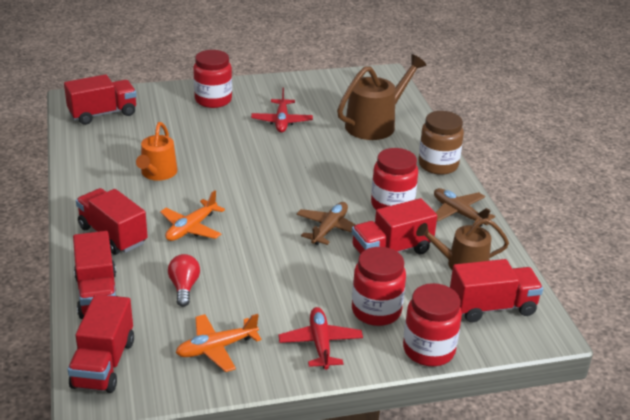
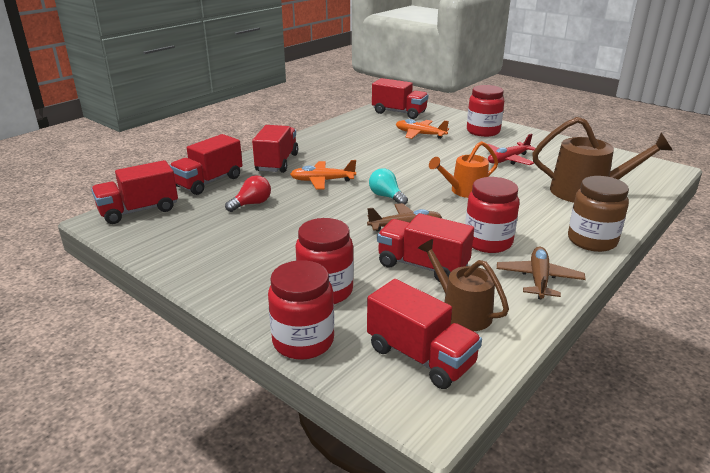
camera: 55 degrees right, 5 degrees down
orange watering can [136,122,178,181] -> orange watering can moved to [429,141,498,198]
orange plane [176,314,262,372] -> orange plane moved to [396,119,449,139]
red plane [278,307,363,370] -> none
none -> turquoise light bulb [369,168,408,205]

